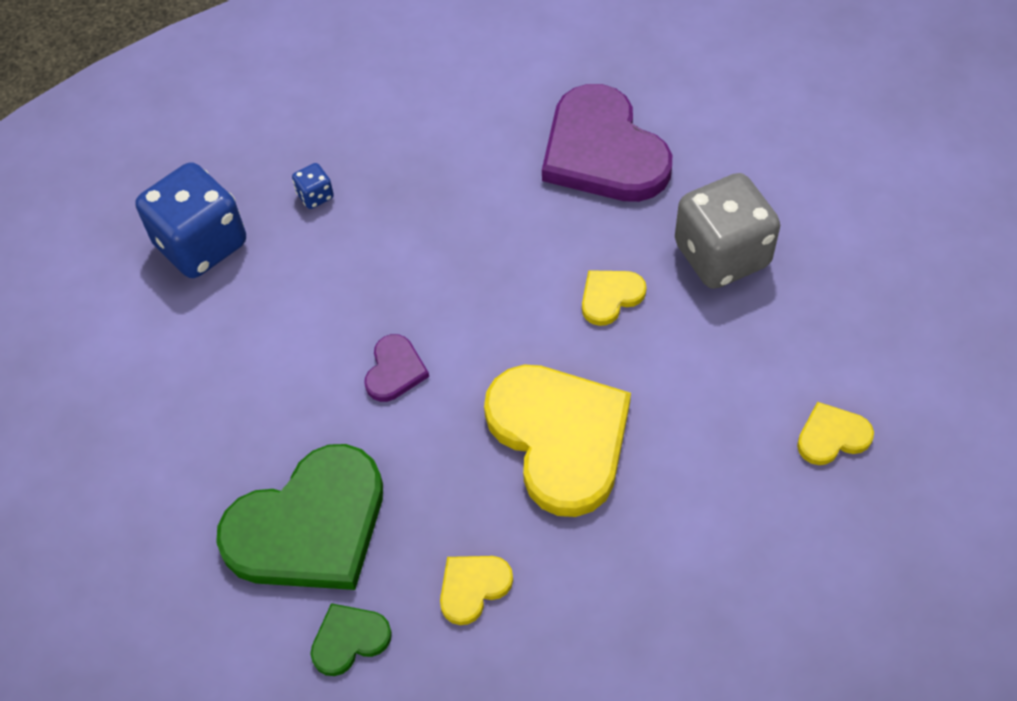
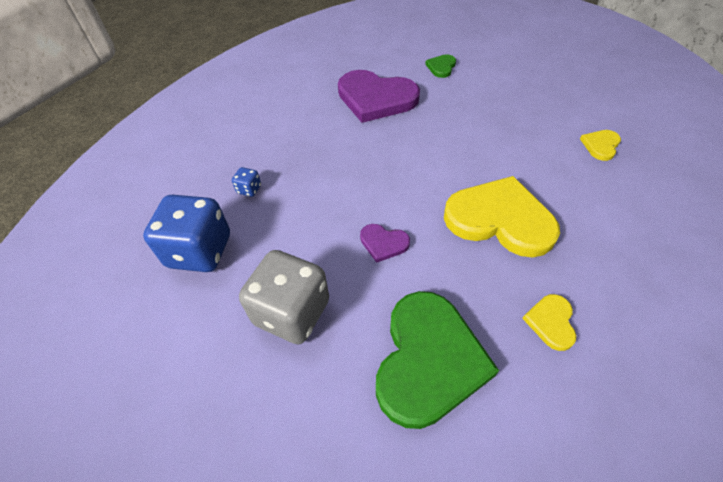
camera: 40 degrees left, 5 degrees down
green heart [311,603,392,676] -> green heart moved to [425,54,456,78]
purple heart [364,334,429,402] -> purple heart turned 135 degrees clockwise [360,224,410,263]
yellow heart [582,270,646,326] -> none
grey dice [675,173,780,289] -> grey dice moved to [239,250,329,344]

